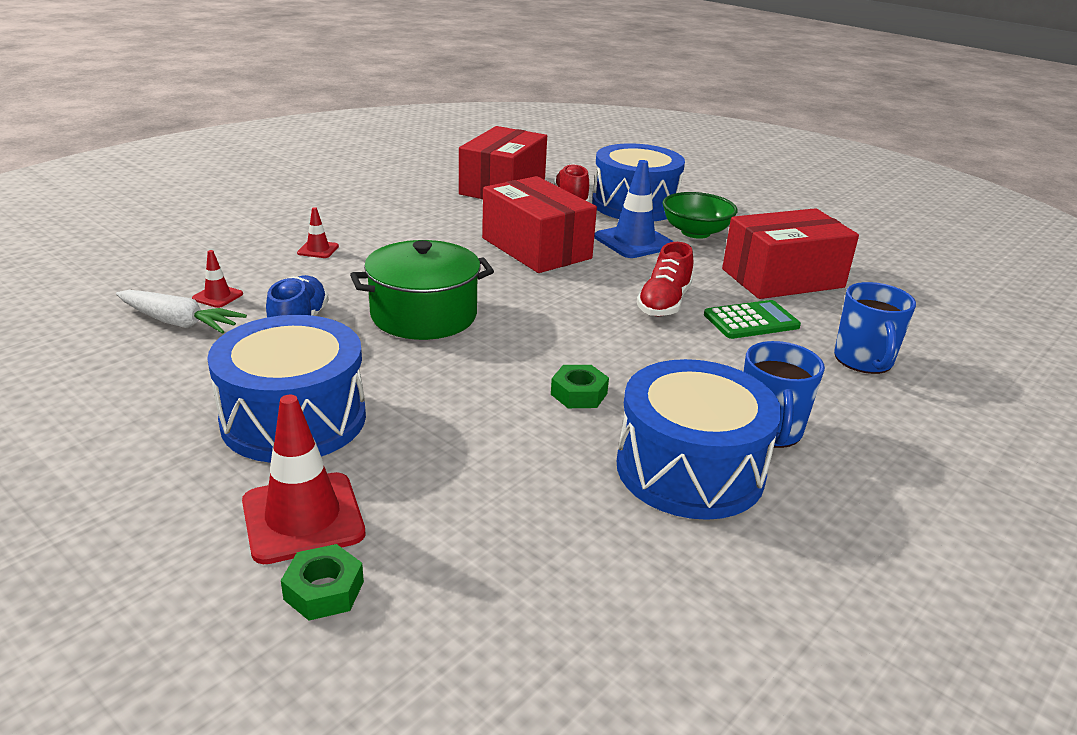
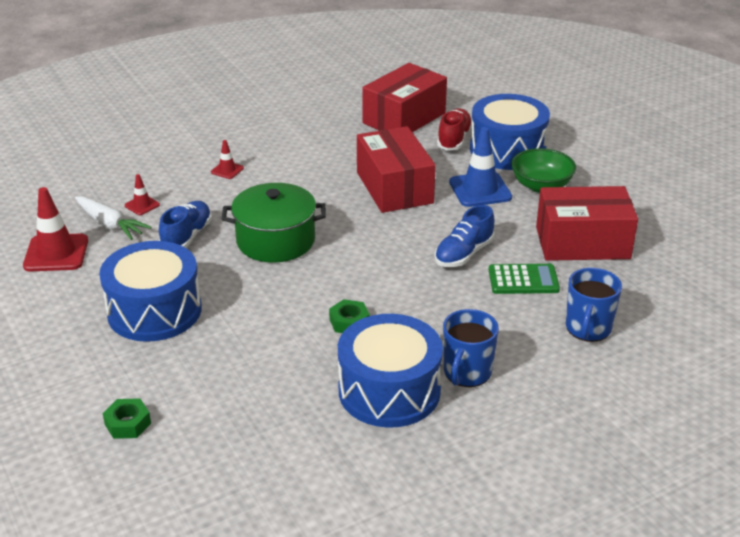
camera: 20 degrees right, 5 degrees up
red traffic cone [242,395,365,564] -> red traffic cone moved to [23,187,88,271]
red shoe [637,242,693,317] -> blue shoe [435,205,495,267]

